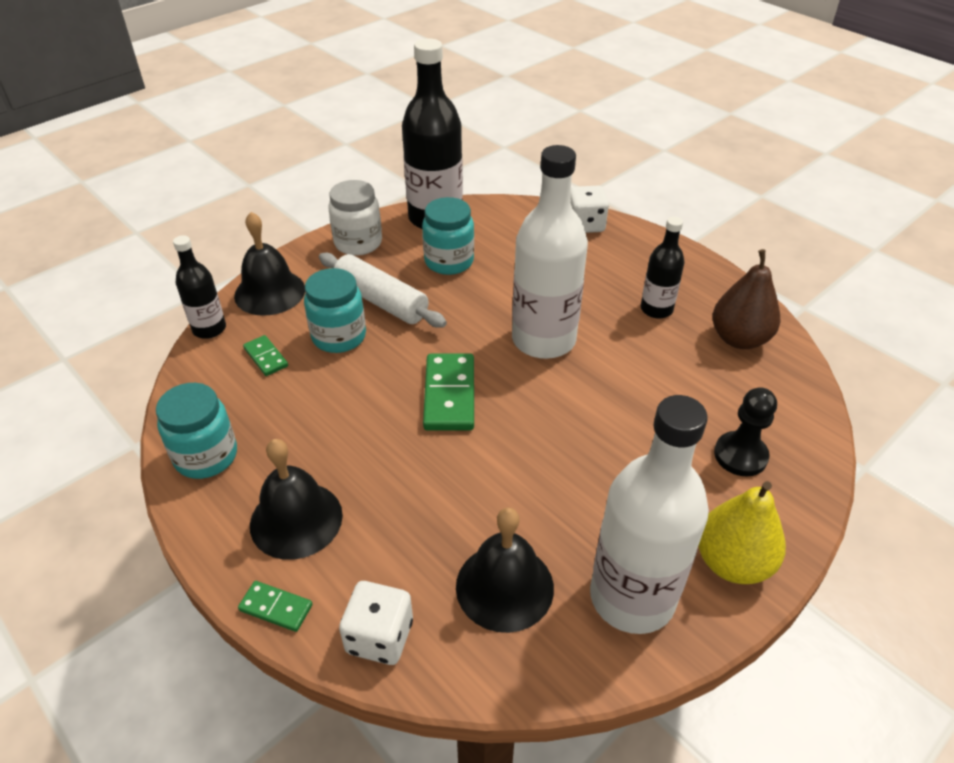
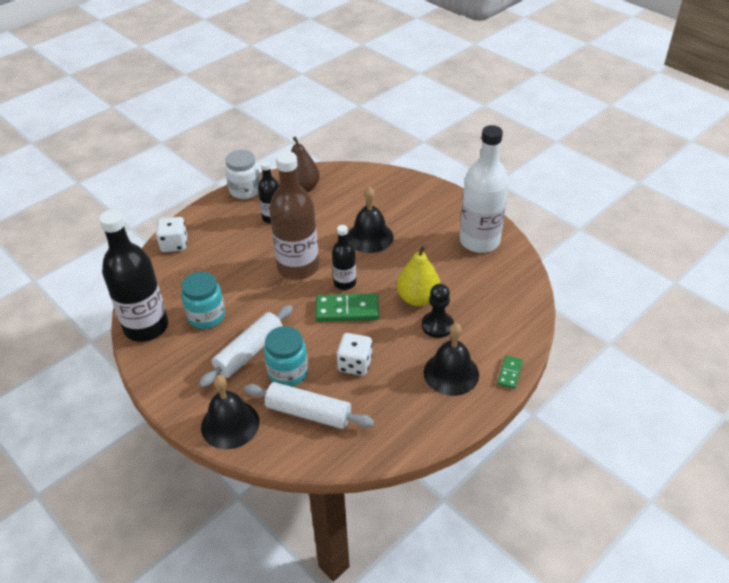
camera: 90 degrees left, 0 degrees up
turquoise jar [156,383,237,479] -> none
black bottle [173,235,226,339] -> black bottle moved to [332,225,356,290]
green domino [243,335,288,376] -> white rolling pin [244,382,374,429]
white jar [328,180,382,256] -> white jar moved to [225,150,260,199]
white dice [339,581,413,665] -> white dice moved to [337,333,373,376]
black bell [456,508,554,633] -> black bell moved to [347,187,393,253]
white bottle [512,145,588,359] -> brown bottle [269,151,319,280]
yellow pear [699,481,786,584] -> yellow pear moved to [397,245,441,306]
black pawn [714,387,777,476] -> black pawn moved to [422,284,454,338]

